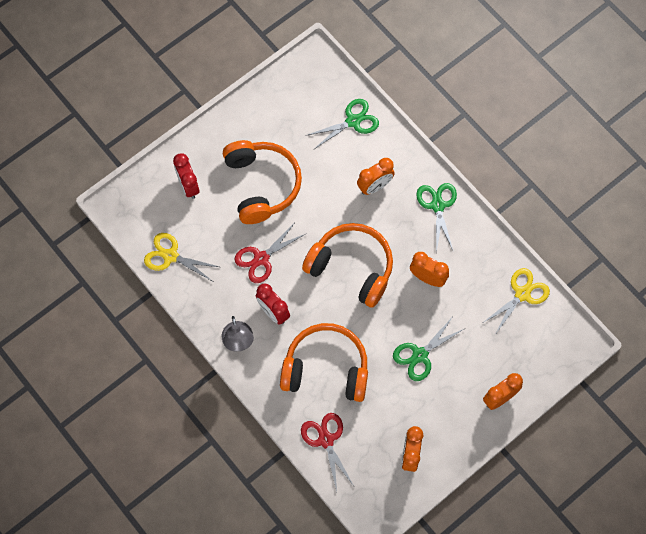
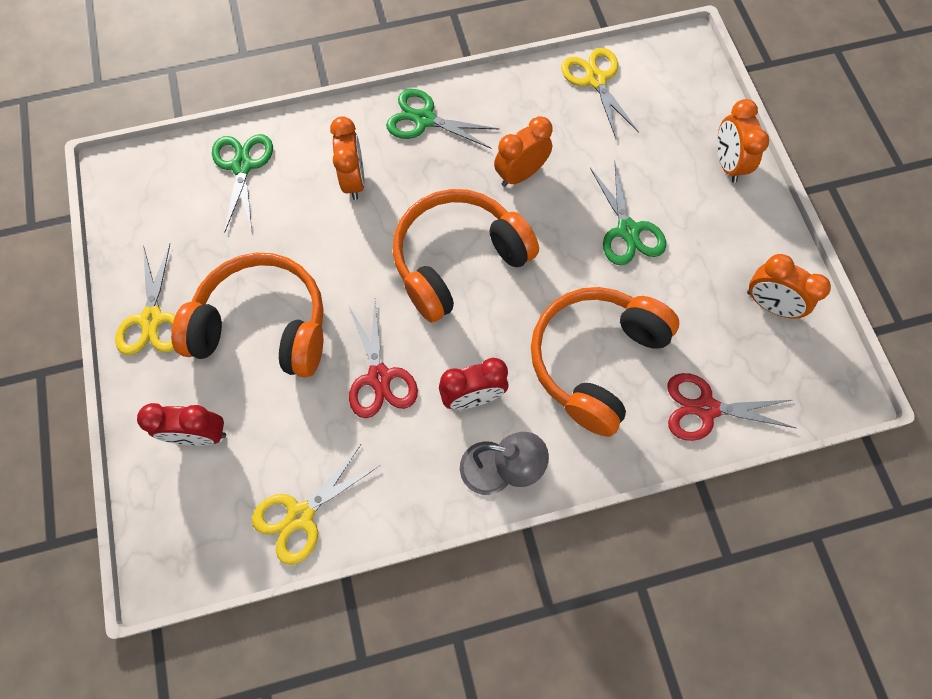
camera: 65 degrees left, 0 degrees up
none -> yellow scissors [115,244,175,355]

